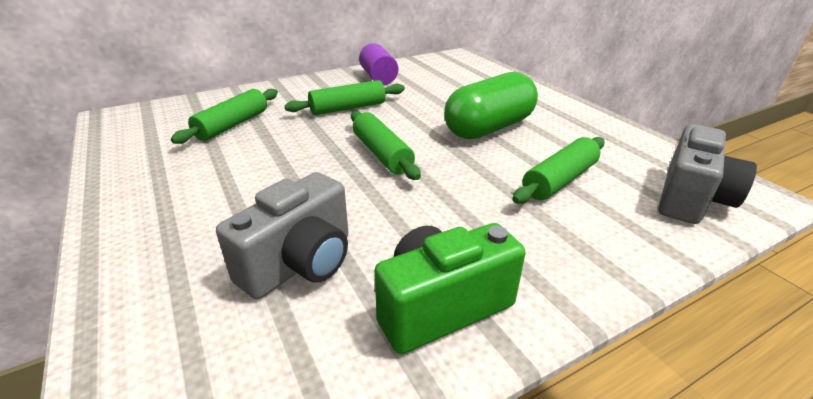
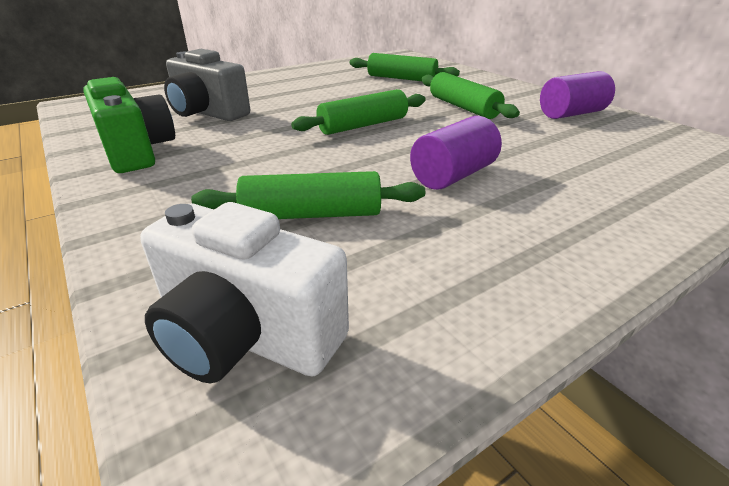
camera: 85 degrees right, 0 degrees up
green capsule [444,72,538,139] -> purple cylinder [410,116,502,190]
green rolling pin [512,137,605,204] -> green rolling pin turned 45 degrees counterclockwise [191,171,425,219]
grey camera [659,124,757,224] -> white camera [140,202,349,383]

